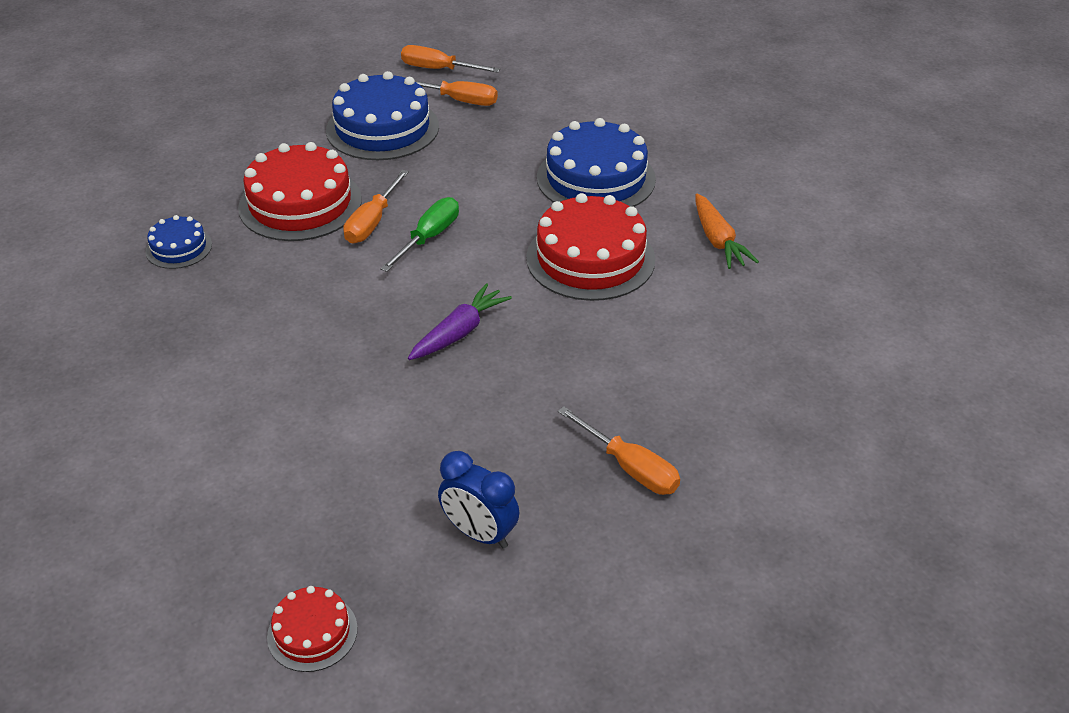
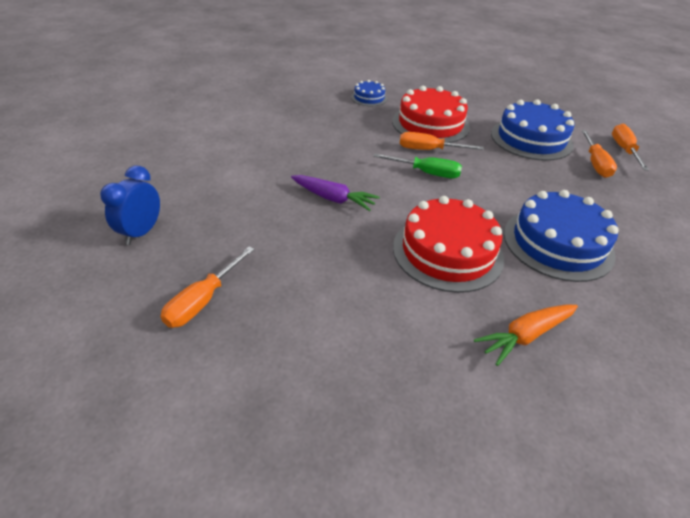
camera: 75 degrees right, 0 degrees up
red cake [267,586,358,672] -> none

